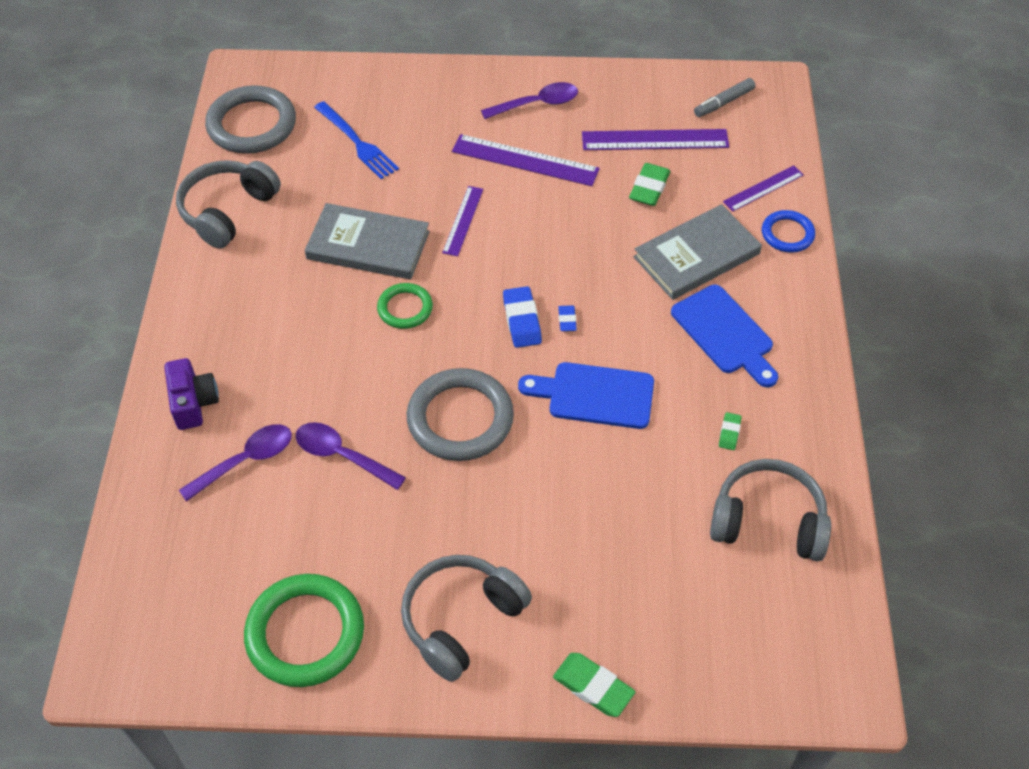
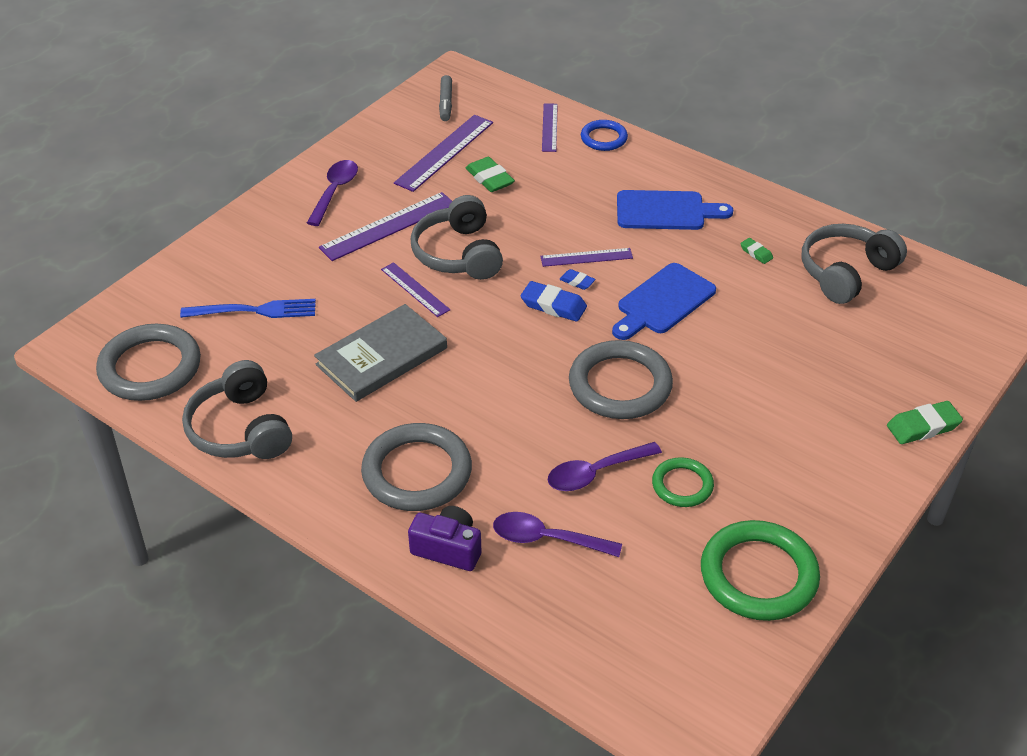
camera: 55 degrees left, 10 degrees down
purple spoon [179,424,292,502] -> purple spoon turned 75 degrees counterclockwise [493,512,622,557]
green ring [377,283,433,329] -> green ring moved to [652,457,714,507]
grey headphones [401,555,532,682] -> grey headphones moved to [411,195,503,280]
grey book [634,204,762,300] -> none
none -> grey ring [361,423,472,511]
none -> purple ruler [540,248,633,267]

